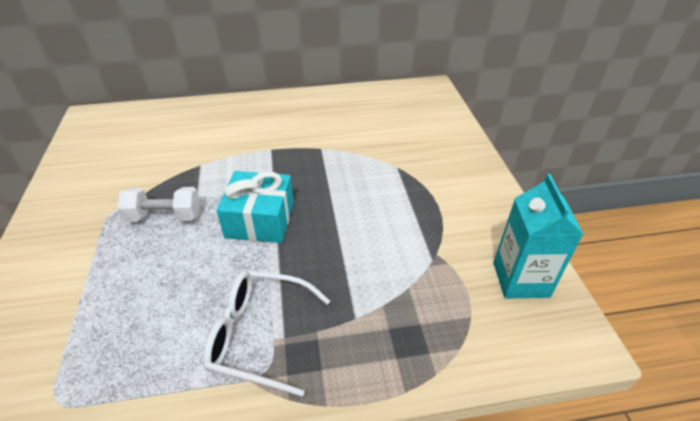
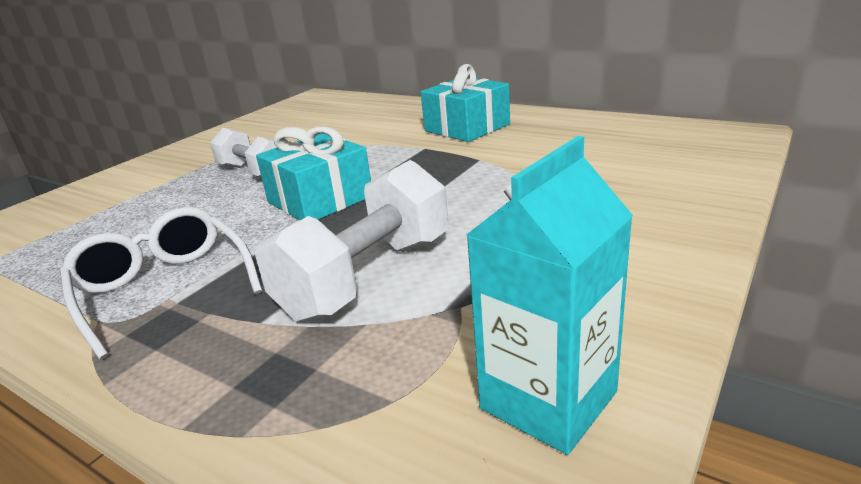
camera: 45 degrees right, 15 degrees down
none -> white dumbbell [255,160,448,323]
none -> turquoise gift [421,64,510,142]

